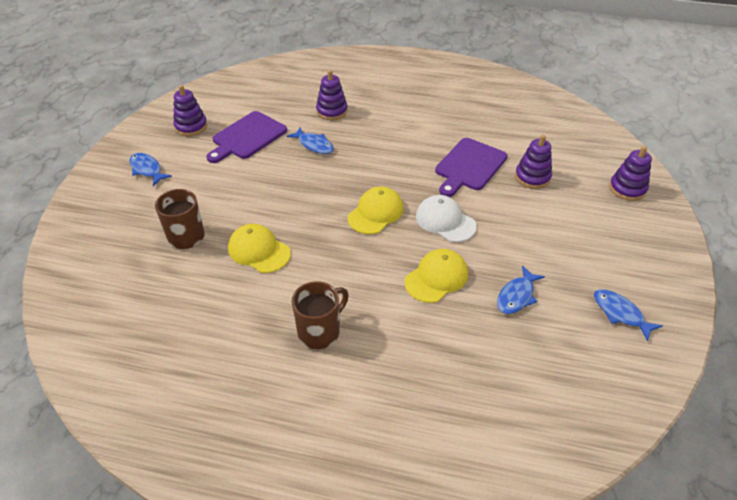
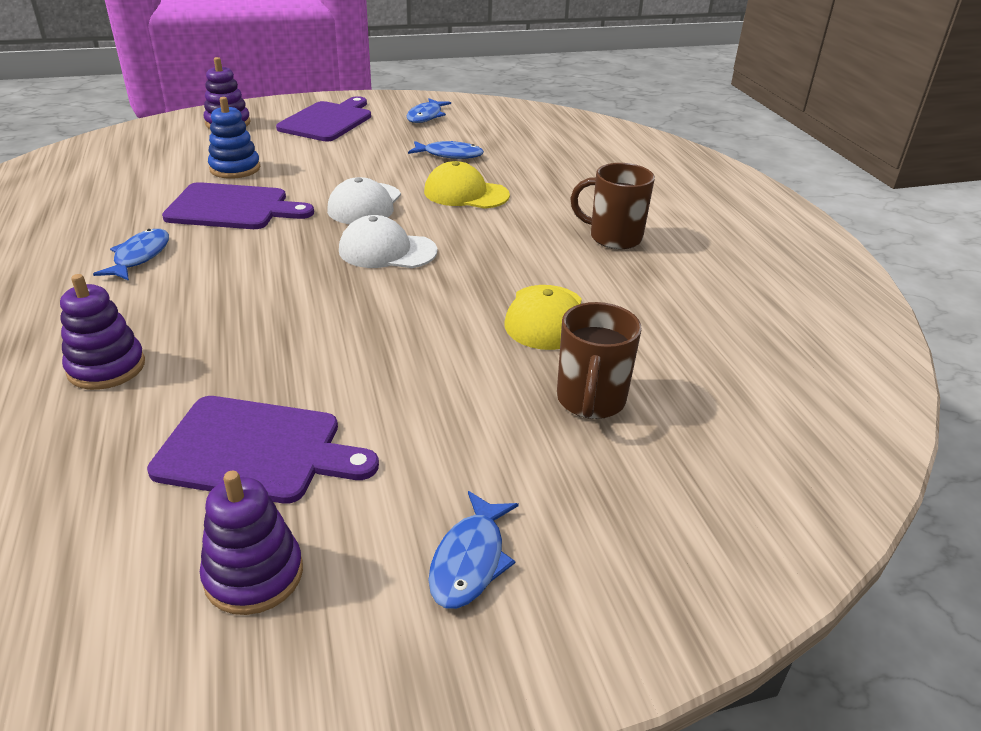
camera: 120 degrees left, 10 degrees down
blue fish [287,127,334,154] -> blue fish moved to [93,229,169,281]
yellow cap [348,186,404,234] -> white cap [339,215,437,268]
purple stacking toy [515,135,552,189] -> blue stacking toy [208,97,260,179]
none -> purple cutting board [276,96,371,141]

